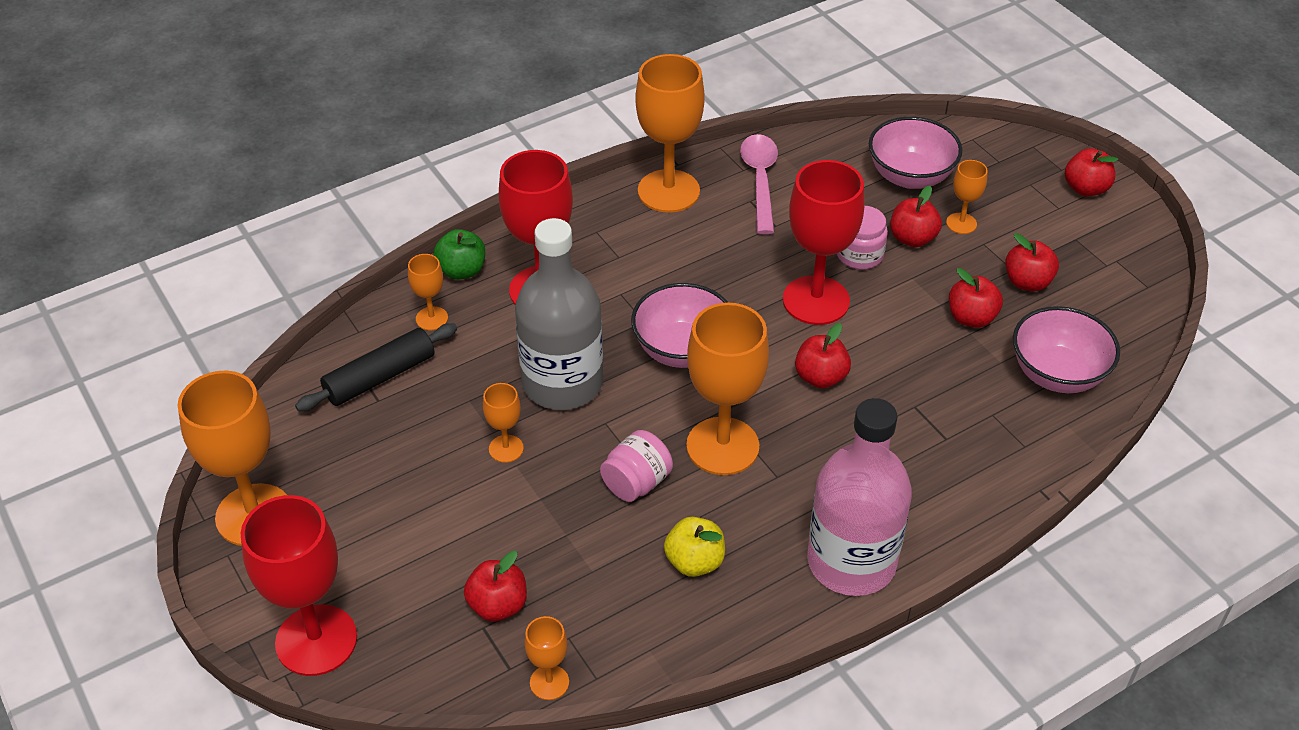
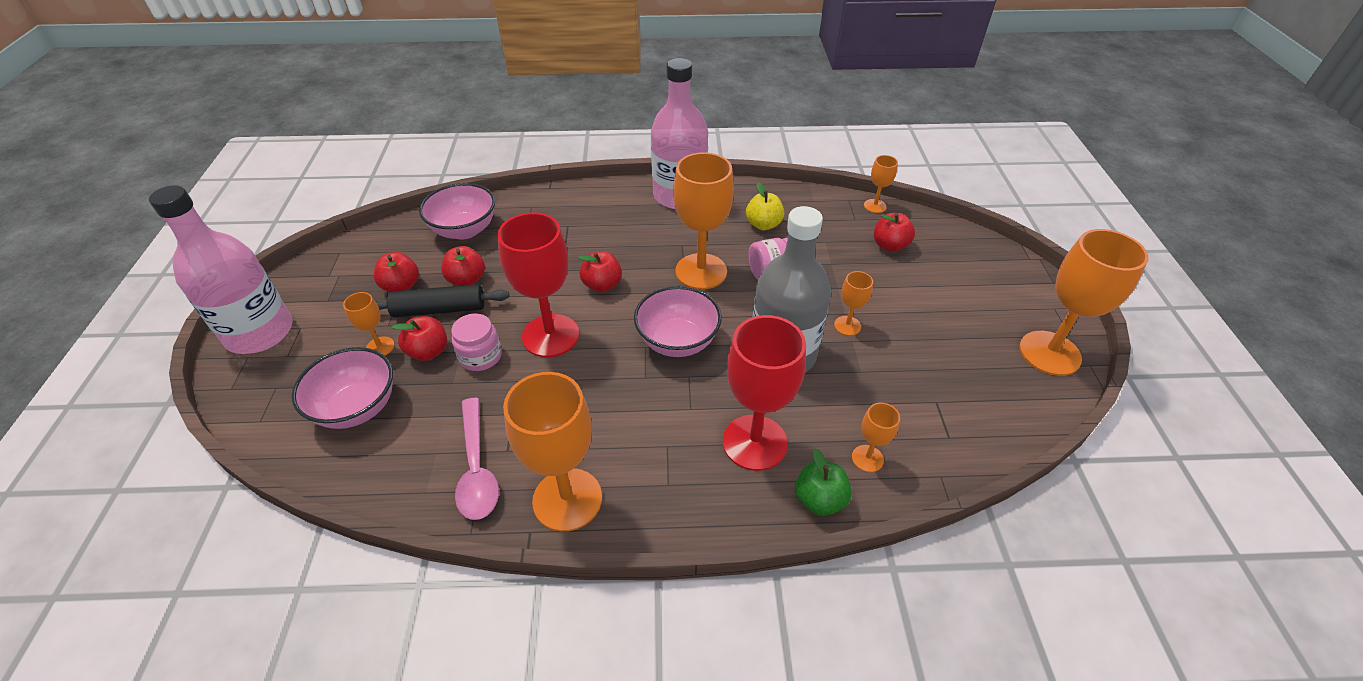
camera: 150 degrees left, 0 degrees up
red goblet [241,495,357,676] -> none
black rolling pin [295,323,457,411] -> black rolling pin moved to [375,284,509,317]
pink spoon [740,134,778,234] -> pink spoon turned 45 degrees counterclockwise [455,398,499,520]
red apple [1065,148,1118,197] -> pink bottle [149,185,293,354]

